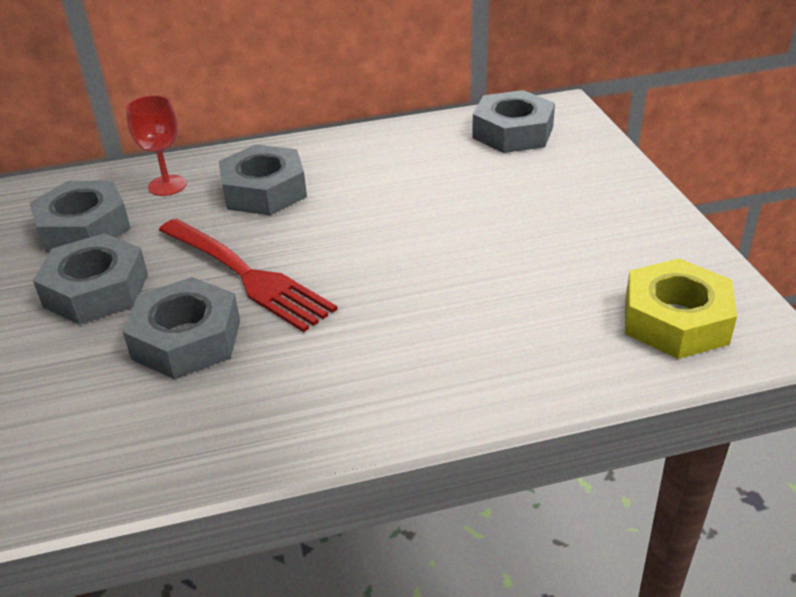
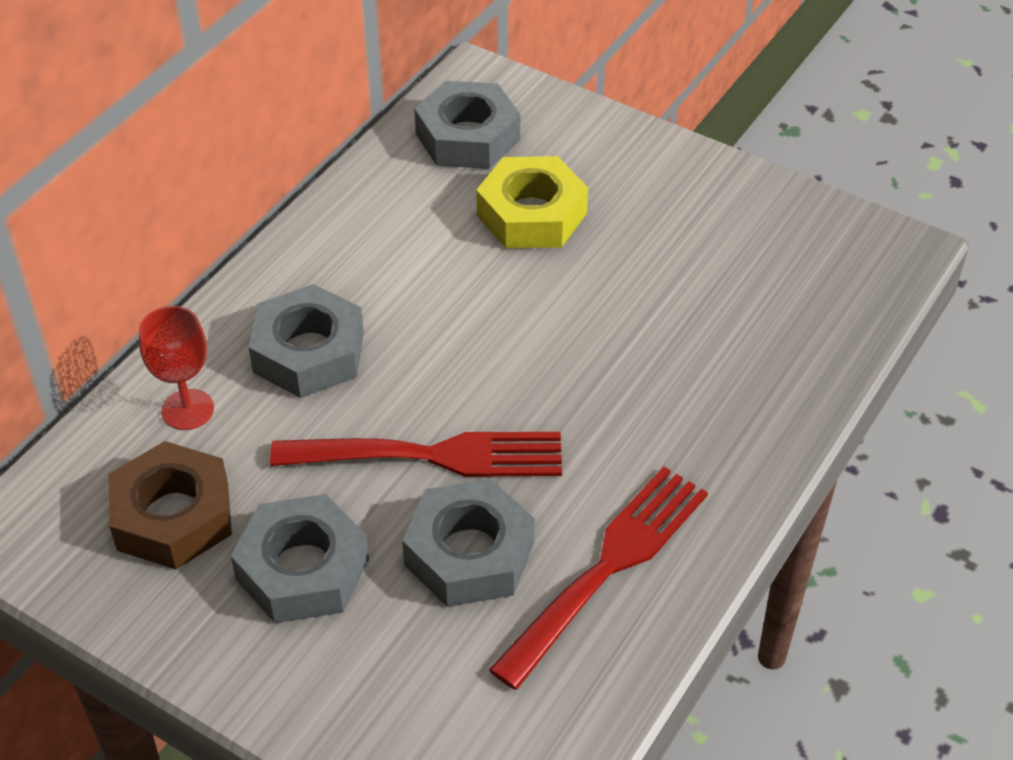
camera: 45 degrees left, 10 degrees up
grey nut [29,181,131,253] -> brown nut [109,441,232,569]
yellow nut [625,258,737,359] -> yellow nut moved to [476,156,588,248]
none -> red fork [489,467,708,690]

